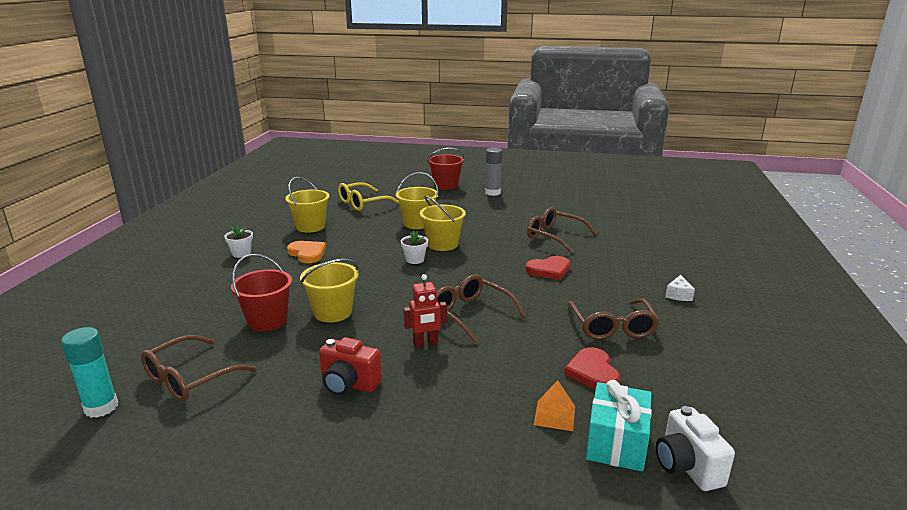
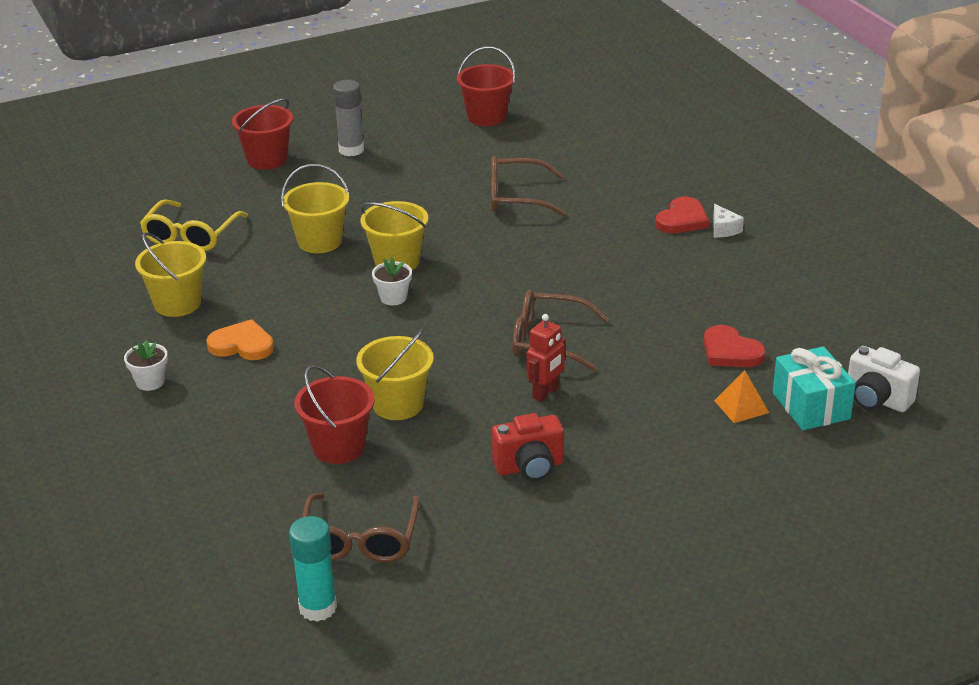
camera: 35 degrees left, 10 degrees up
red heart [526,256,570,280] -> red heart moved to [656,197,709,233]
brown glasses [567,298,660,340] -> none
none -> red bucket [457,46,515,126]

